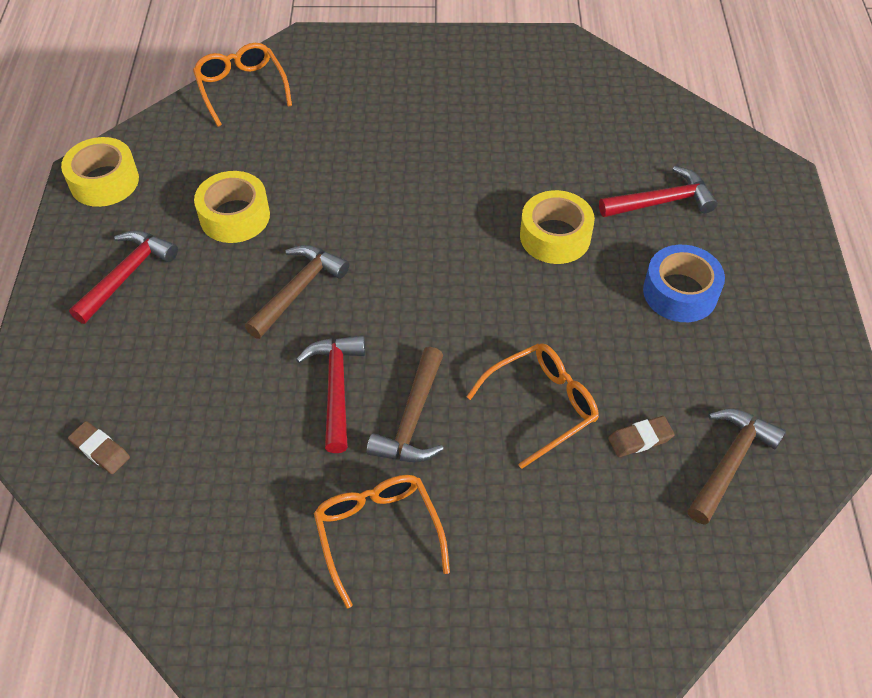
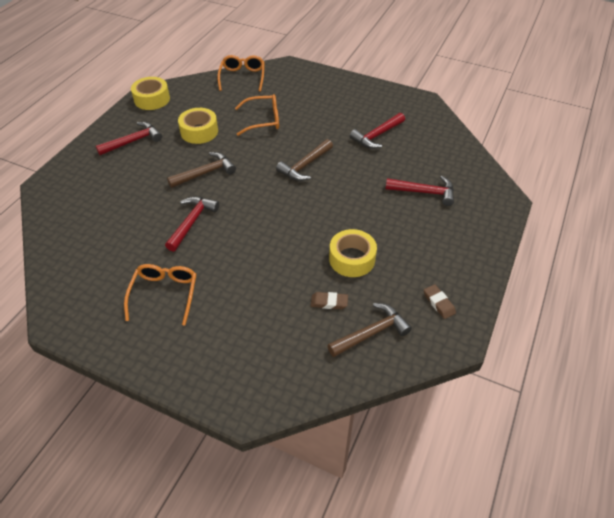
camera: 25 degrees right, 5 degrees down
brown eraser [68,421,130,474] -> brown eraser moved to [424,284,456,319]
brown hammer [366,347,444,462] -> brown hammer moved to [276,139,333,181]
orange glasses [466,343,599,469] -> orange glasses moved to [235,94,279,136]
yellow tape [520,190,595,264] -> yellow tape moved to [329,229,377,277]
blue tape [643,245,725,322] -> none
none -> red hammer [350,113,405,149]

